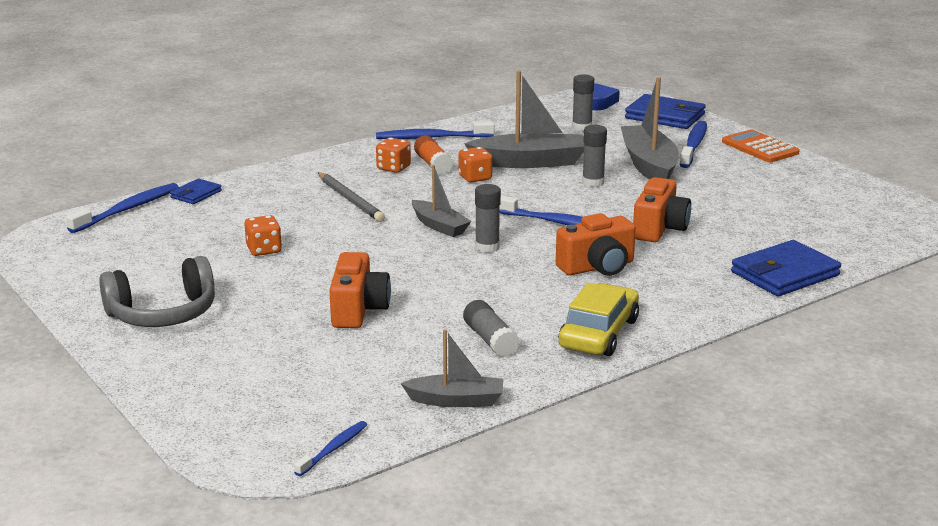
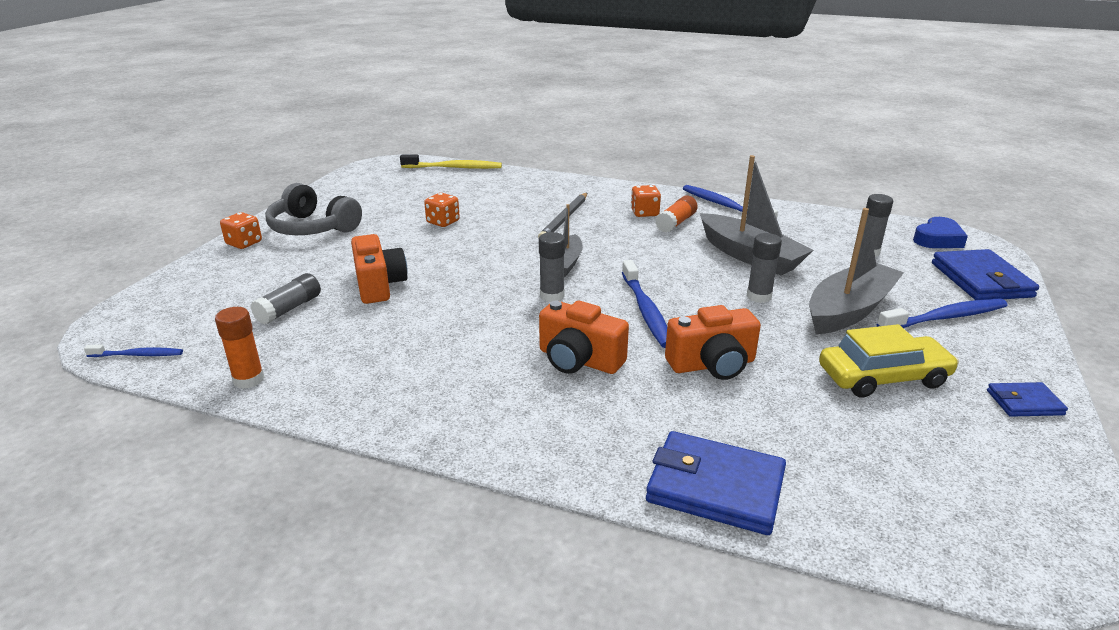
camera: 55 degrees right, 5 degrees up
blue toothbrush [66,183,178,233] -> yellow toothbrush [400,154,502,169]
blue wallet [170,179,222,204] -> blue wallet moved to [987,382,1068,417]
orange camera [329,252,391,328] -> orange camera turned 75 degrees counterclockwise [351,234,408,304]
grey boat [401,329,503,407] -> orange glue stick [215,307,264,389]
orange dice [458,147,492,182] -> orange dice moved to [220,212,262,249]
grey glue stick [463,300,519,357] -> grey glue stick moved to [251,273,321,325]
yellow car [558,283,639,356] -> yellow car moved to [819,324,959,398]
orange calculator [722,129,800,162] -> none

